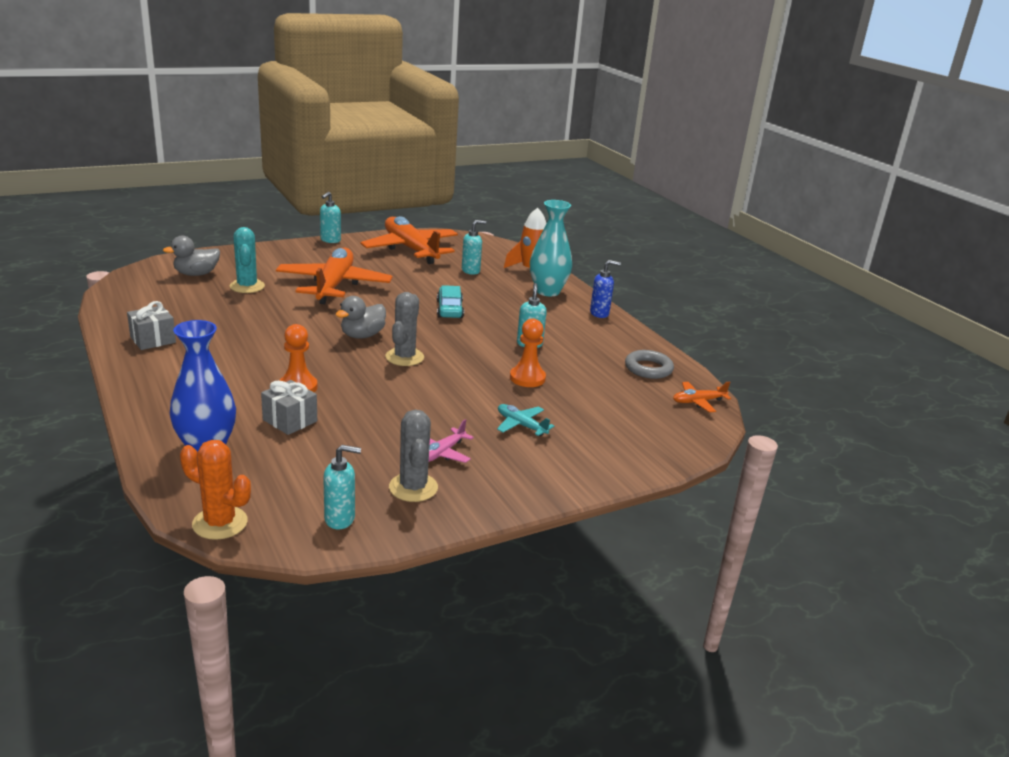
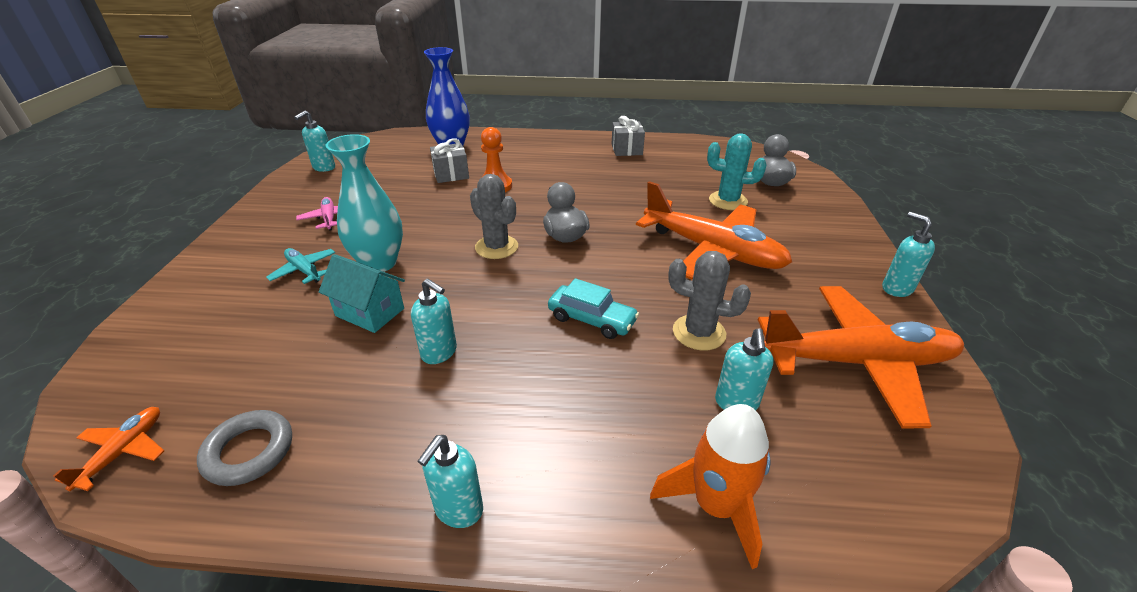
camera: 125 degrees right, 10 degrees up
orange cactus [180,440,251,540] -> none
grey cactus [389,409,438,502] -> grey cactus moved to [668,251,751,351]
turquoise plane [497,404,554,436] -> turquoise plane turned 120 degrees counterclockwise [266,248,335,284]
orange pawn [510,318,546,387] -> turquoise house [319,254,405,333]
turquoise vase [530,200,572,296] -> turquoise vase moved to [326,134,403,272]
blue soap dispenser [590,260,621,318] -> turquoise soap dispenser [418,435,483,528]

